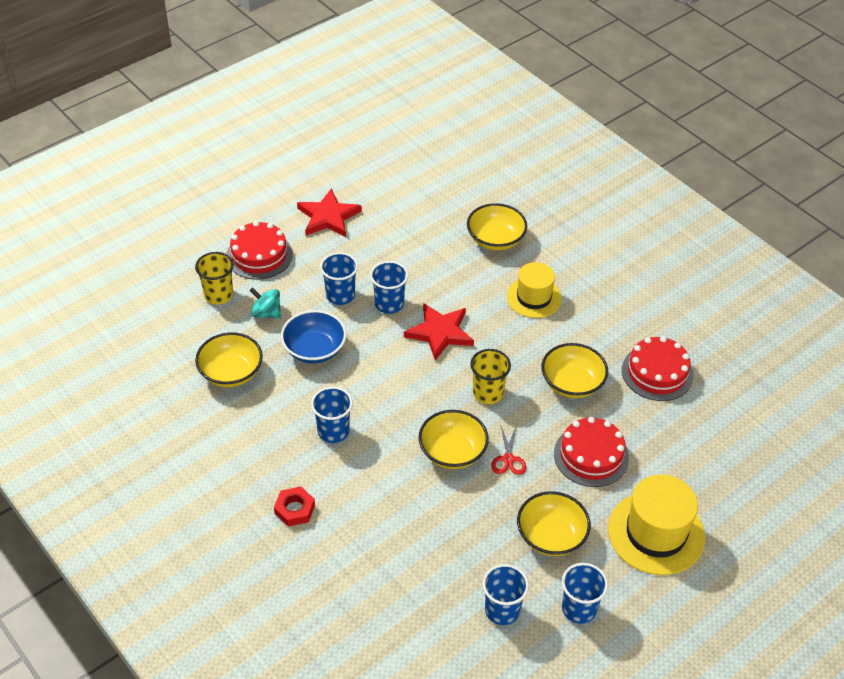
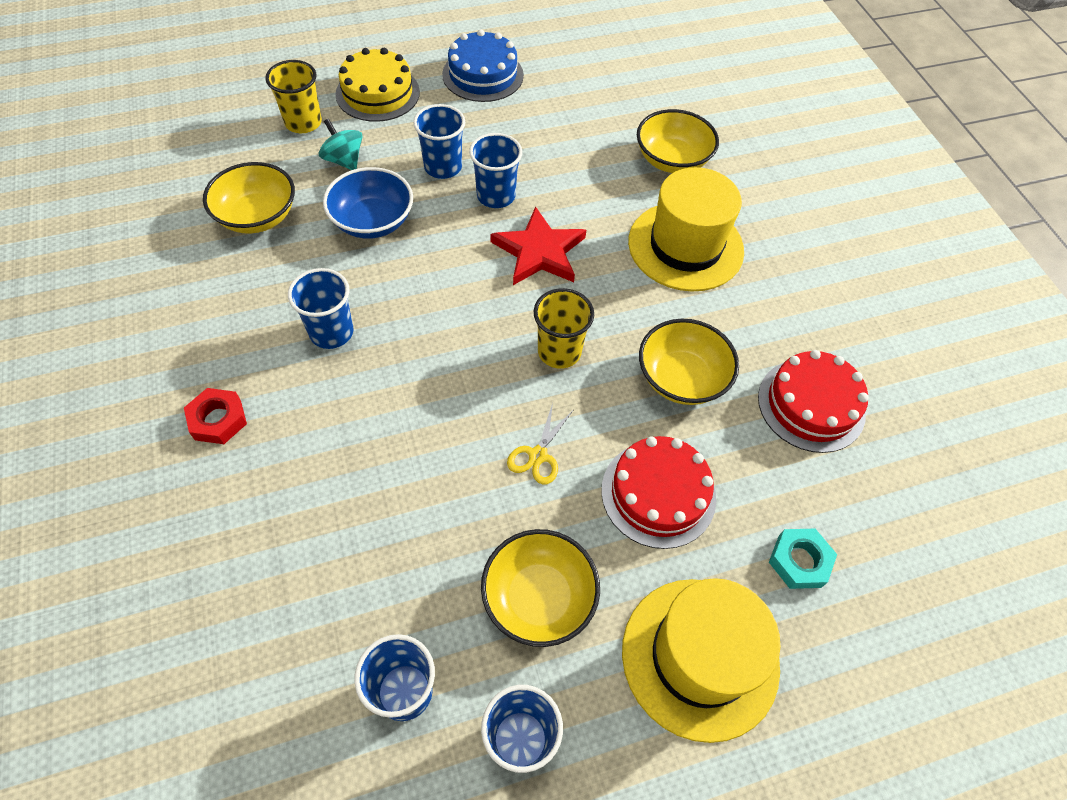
camera: 20 degrees right, 10 degrees up
red cake [227,221,293,280] -> yellow cake [335,48,420,122]
red star [297,188,362,237] -> blue cake [442,29,524,102]
yellow bowl [419,410,489,469] -> none
red scissors [491,426,526,475] -> yellow scissors [507,403,573,485]
yellow hat [507,262,562,318] -> yellow hat [628,167,744,292], size x1.51
none -> turquoise nut [769,529,837,589]

